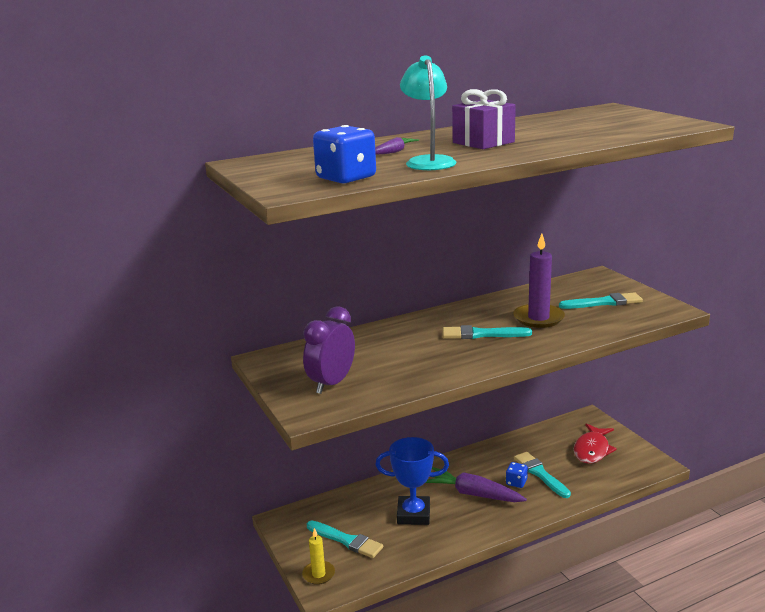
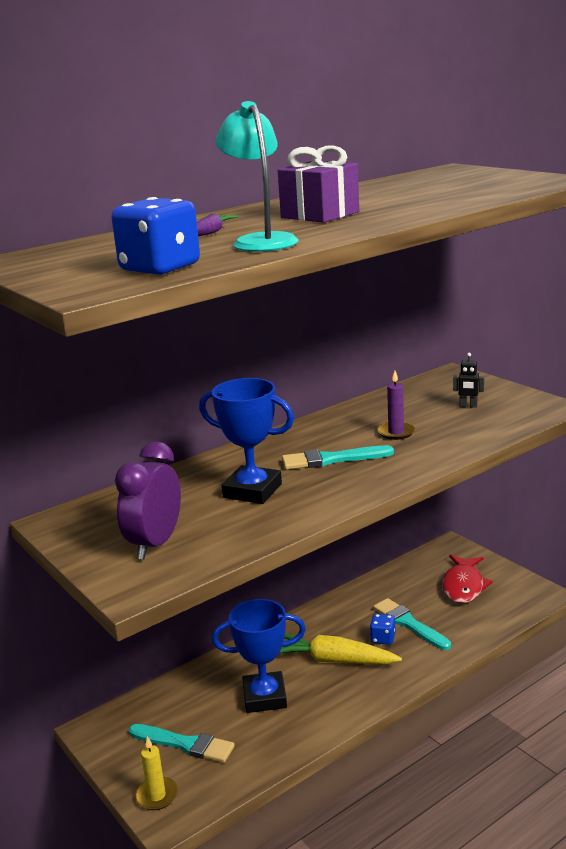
camera: 10 degrees left, 0 degrees up
purple carrot [425,467,527,502] -> yellow carrot [279,634,402,664]
purple candle [513,233,565,328] -> purple candle [377,371,415,440], size x0.60
turquoise brush [559,292,643,309] -> black robot [453,353,484,408]
none -> blue trophy [199,378,294,504]

